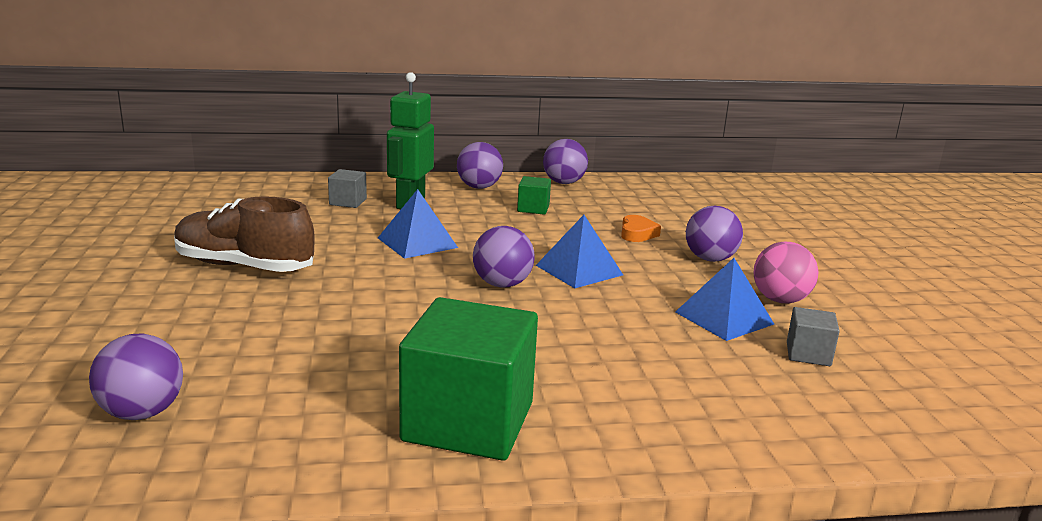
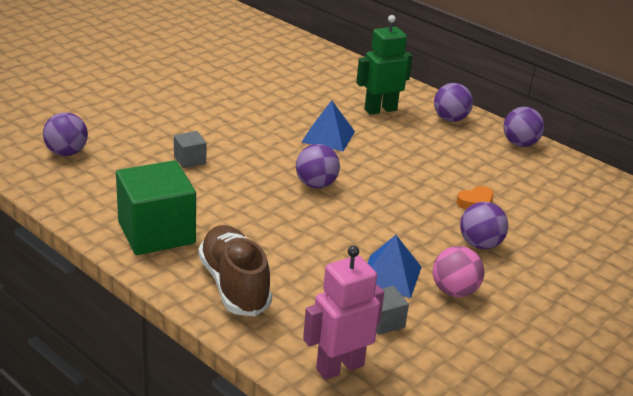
camera: 50 degrees right, 10 degrees up
brown shoe [174,196,315,272] -> brown shoe moved to [198,225,272,316]
grey cube [328,169,367,208] -> grey cube moved to [174,131,206,168]
green cube [517,176,551,215] -> none
blue pyramid [536,215,623,288] -> none
none -> pink robot [303,245,384,380]

